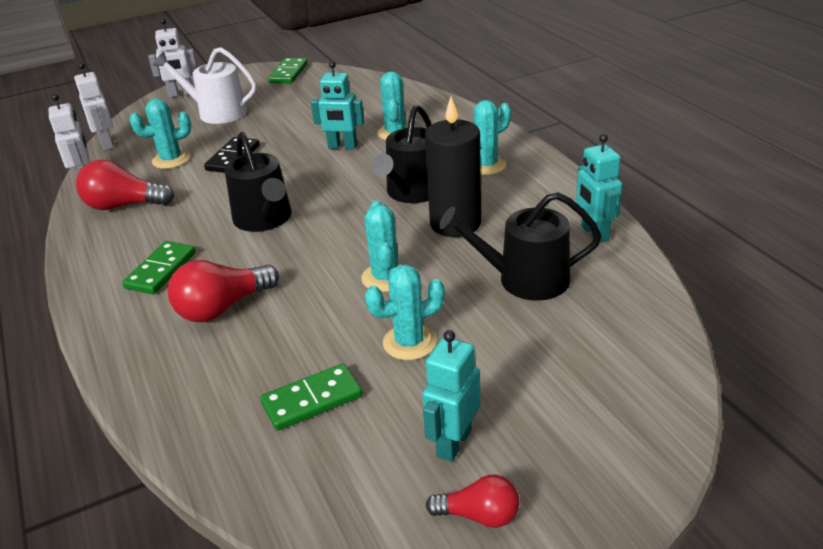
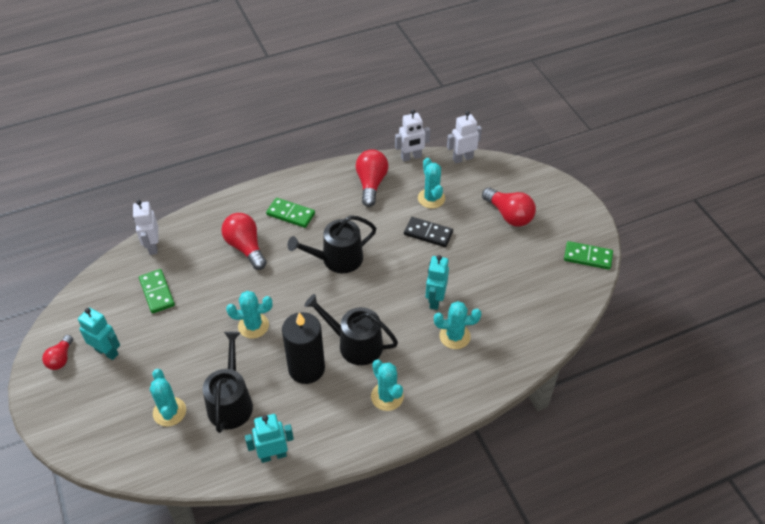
camera: 90 degrees right, 15 degrees up
white robot [148,18,197,97] -> white robot moved to [133,200,159,255]
white watering can [153,47,256,124] -> red light bulb [482,187,536,227]
turquoise cactus [365,264,445,360] -> turquoise cactus moved to [150,369,186,426]

